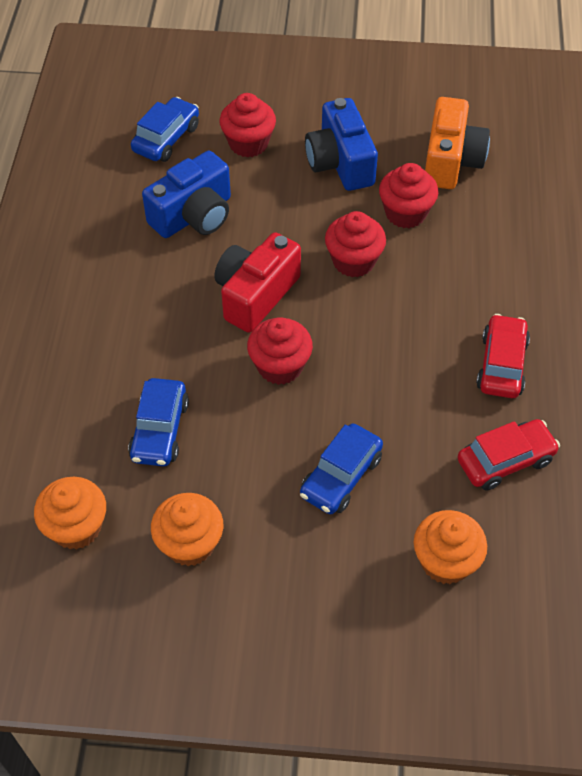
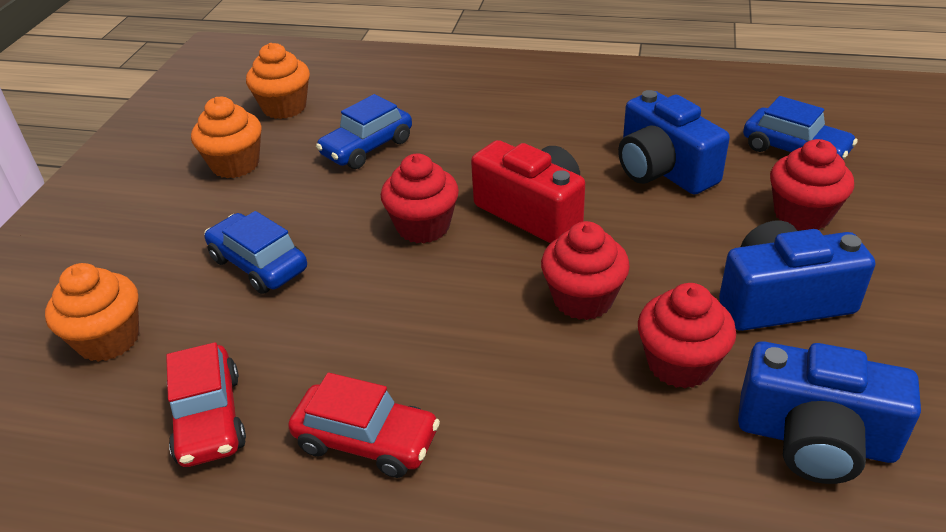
camera: 100 degrees right, 15 degrees down
blue car [128,378,189,466] -> blue car turned 60 degrees counterclockwise [316,94,412,169]
orange camera [425,97,490,189] -> blue camera [738,341,921,484]

